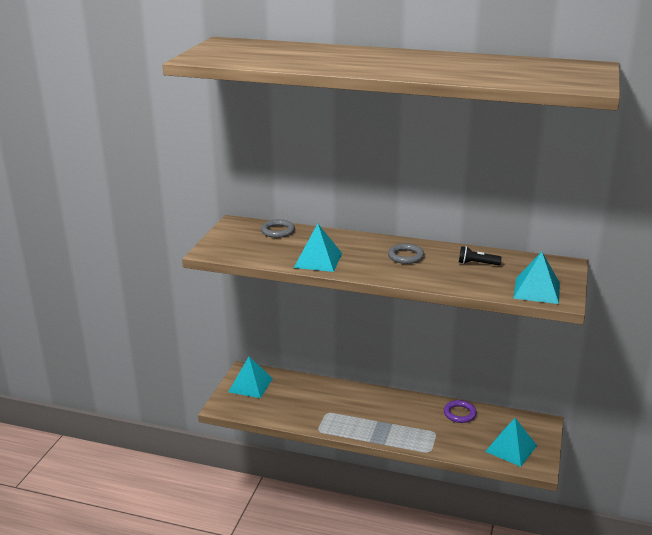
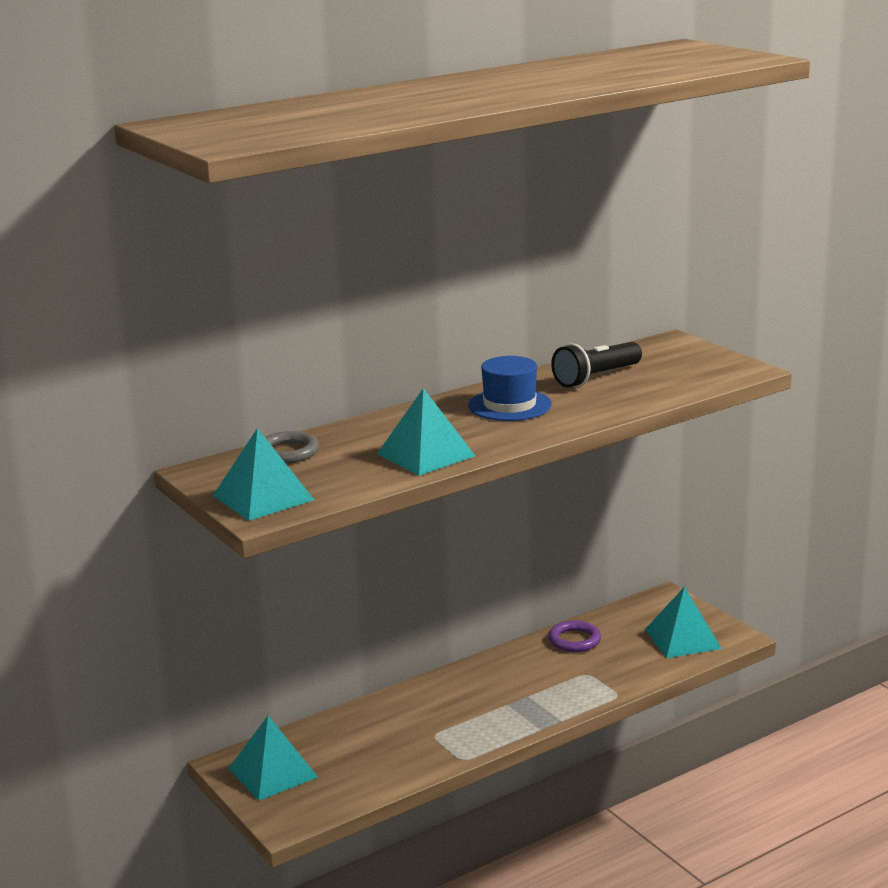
camera: 50 degrees left, 5 degrees down
grey ring [388,243,424,264] -> blue hat [468,356,552,421]
black flashlight [459,246,502,265] -> black flashlight [551,342,642,387], size x1.57
turquoise pyramid [513,252,560,304] -> turquoise pyramid moved to [213,428,314,521]

